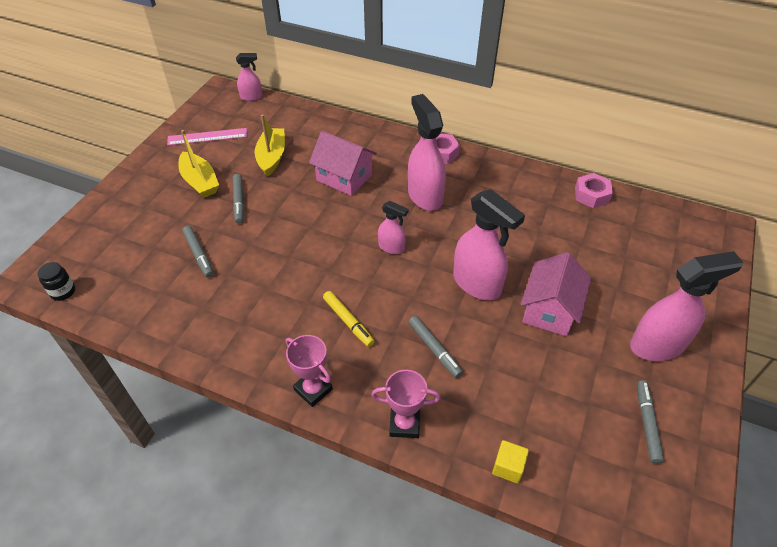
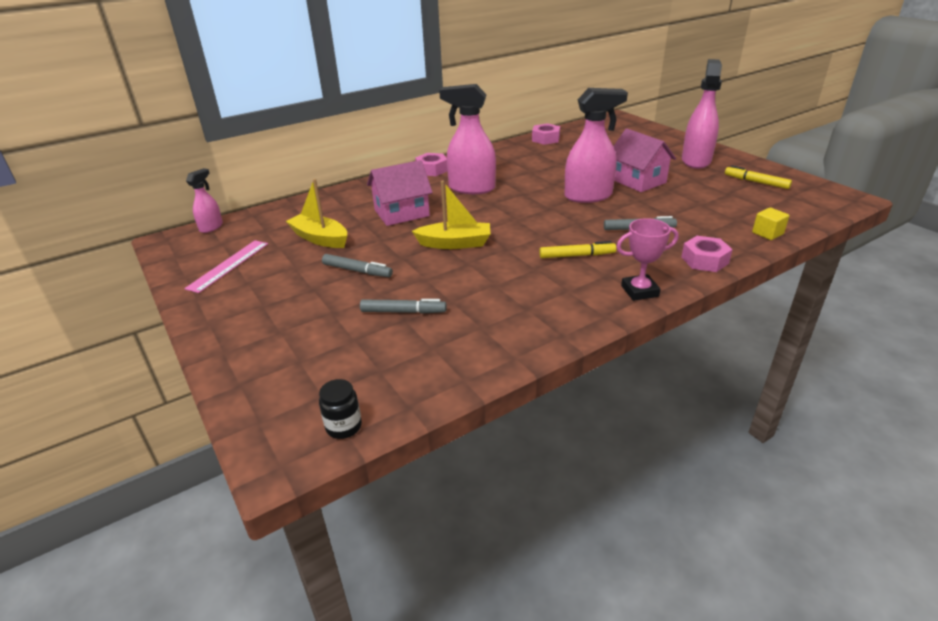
camera: 55 degrees left, 15 degrees down
yellow boat [178,130,219,198] -> yellow boat moved to [412,180,490,249]
pink trophy [371,370,441,438] -> pink nut [681,236,733,272]
pink spray bottle [378,201,409,254] -> none
grey marker [637,380,664,464] -> yellow marker [725,165,792,189]

